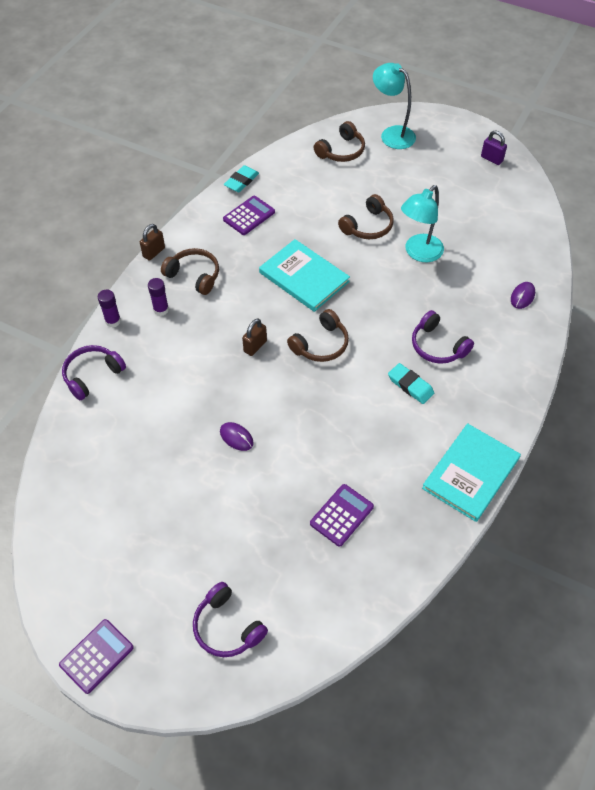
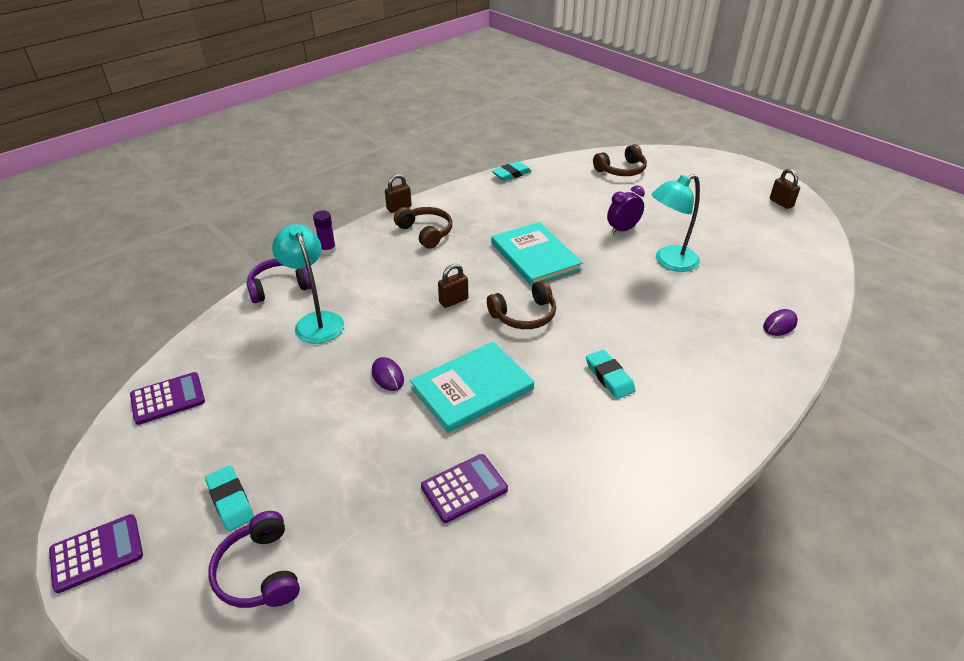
camera: 20 degrees right, 15 degrees down
purple glue stick [148,278,169,316] -> none
purple calculator [223,196,275,235] -> purple calculator moved to [130,372,205,425]
brown headphones [338,194,394,239] -> purple clock [607,185,645,234]
turquoise lamp [373,63,416,149] -> turquoise lamp moved to [272,224,344,344]
purple headphones [412,310,474,364] -> none
turquoise book [422,423,521,522] -> turquoise book moved to [410,341,534,433]
purple padlock [481,130,507,165] -> brown padlock [770,169,800,209]
none -> turquoise eraser [205,466,254,531]

